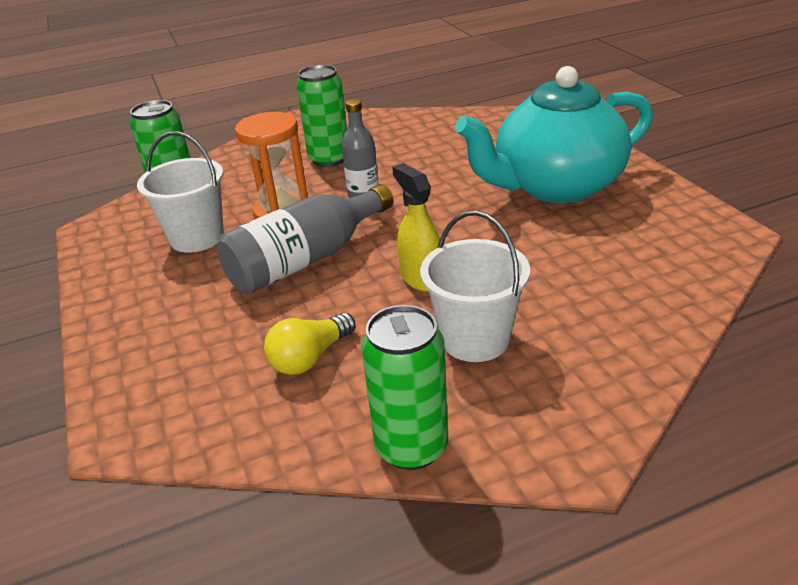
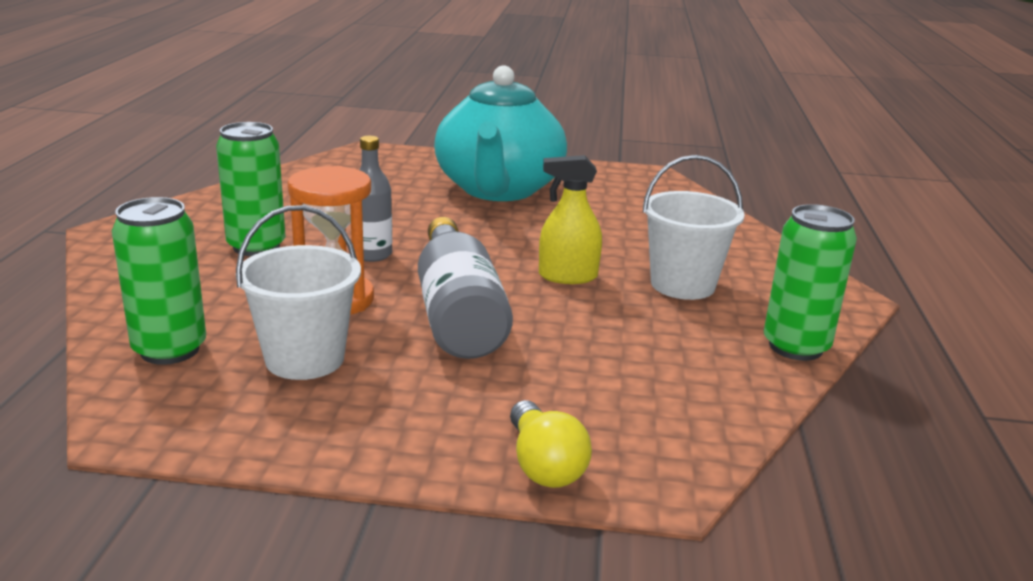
camera: 65 degrees left, 10 degrees down
yellow light bulb [264,313,356,375] -> yellow light bulb moved to [510,400,592,488]

